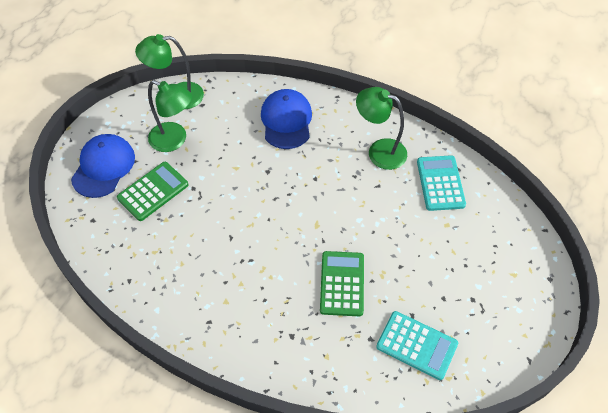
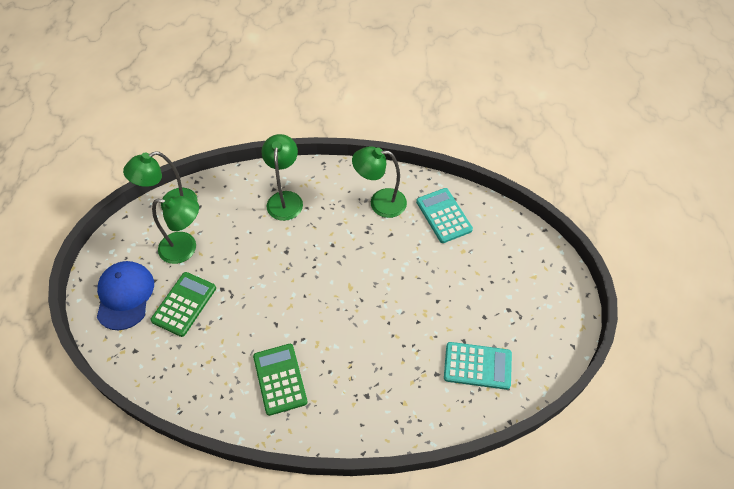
camera: 20 degrees left, 0 degrees up
blue cap [261,89,312,149] -> green lamp [262,134,303,221]
green calculator [320,251,364,316] -> green calculator moved to [253,344,308,416]

